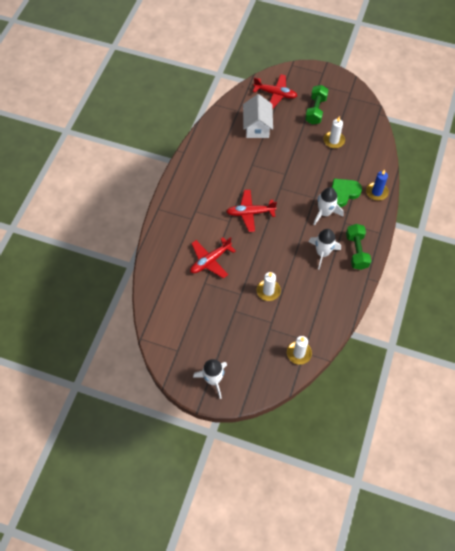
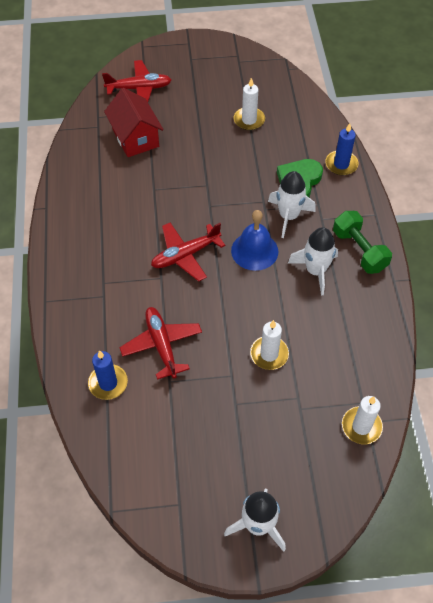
camera: 25 degrees left, 5 degrees down
red plane [190,237,236,278] -> red plane turned 135 degrees clockwise [119,307,202,380]
white house [243,94,273,138] -> red house [104,88,164,157]
green dumbbell [305,85,328,125] -> none
none -> blue candle [88,350,128,400]
none -> blue bell [231,210,278,271]

